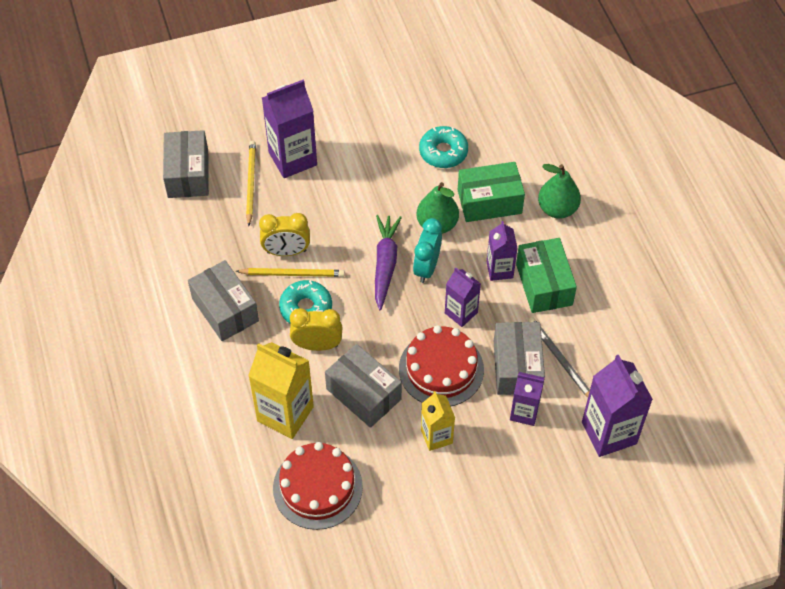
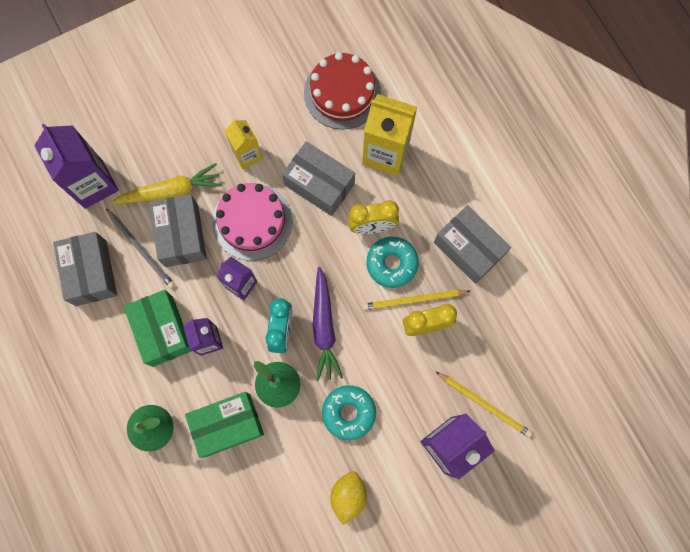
camera: 170 degrees right, 20 degrees up
grey box [163,130,209,198] -> grey box moved to [53,232,117,306]
yellow pencil [246,141,256,226] -> yellow pencil turned 45 degrees counterclockwise [435,371,533,438]
red cake [399,325,484,406] -> pink cake [212,183,293,261]
turquoise donut [419,126,468,168] -> turquoise donut moved to [322,385,376,440]
purple carton [510,372,544,426] -> yellow carrot [111,163,222,204]
none -> yellow lemon [330,471,367,525]

